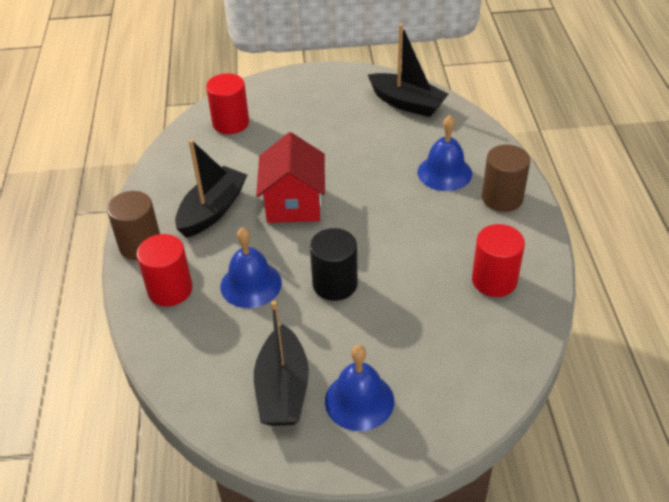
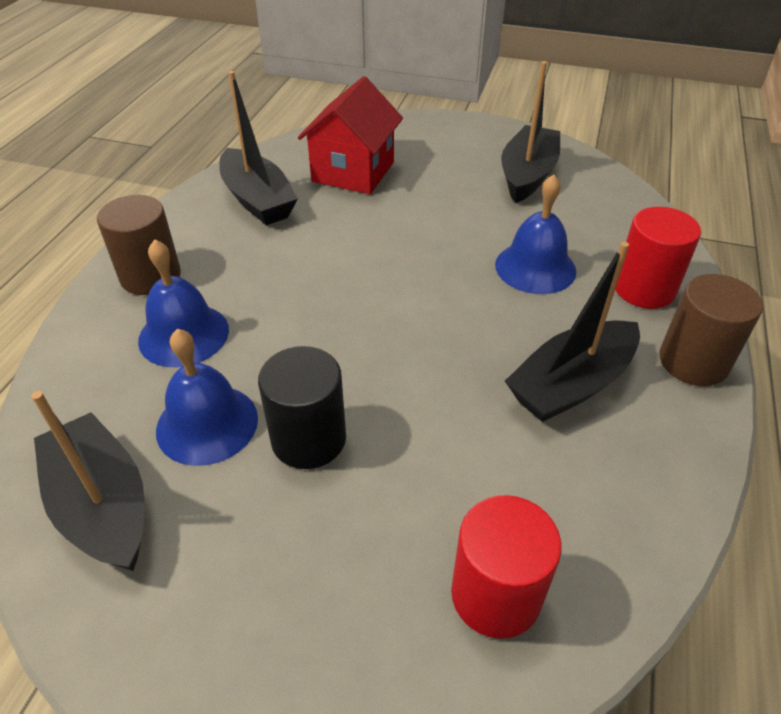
camera: 160 degrees left, 0 degrees up
red house [256,132,325,223] -> red house moved to [298,76,403,194]
black cylinder [310,228,358,301] -> black cylinder moved to [258,346,346,469]
blue bell [325,345,394,431] -> blue bell moved to [156,329,258,466]
red cylinder [472,224,525,297] -> black boat [219,71,298,225]

